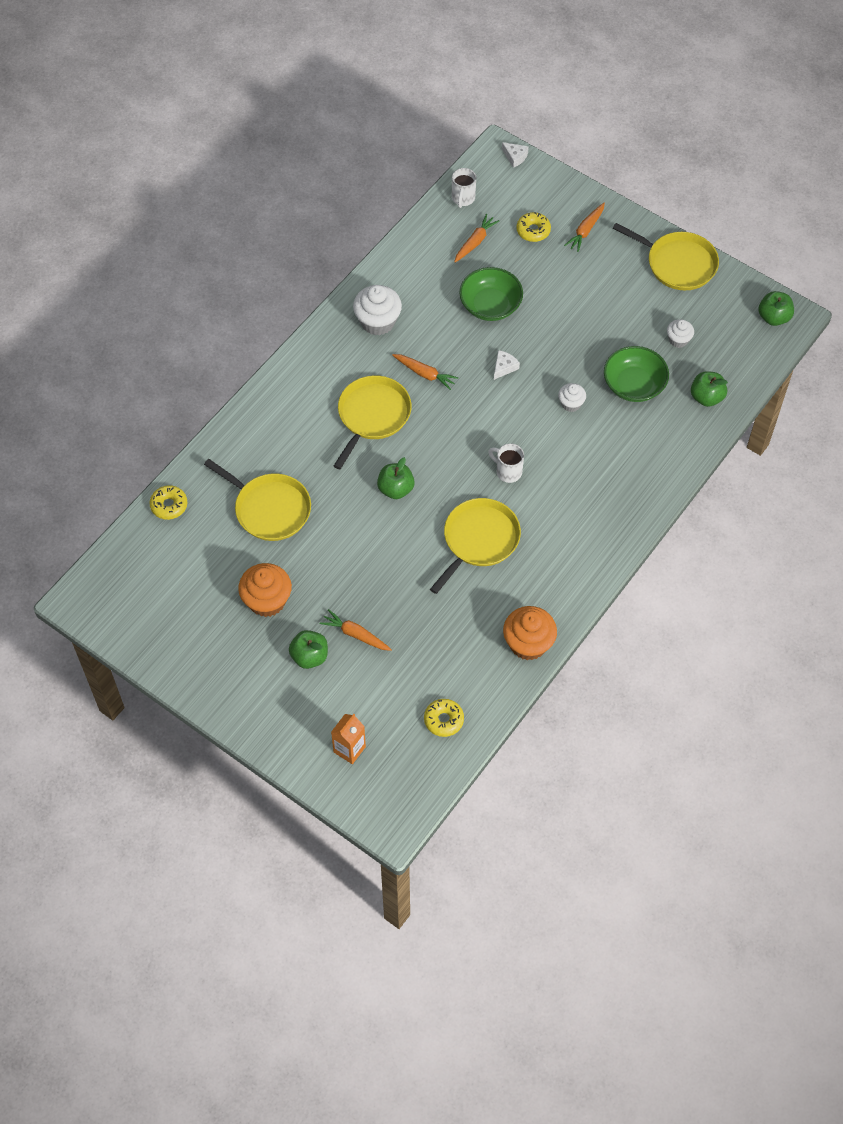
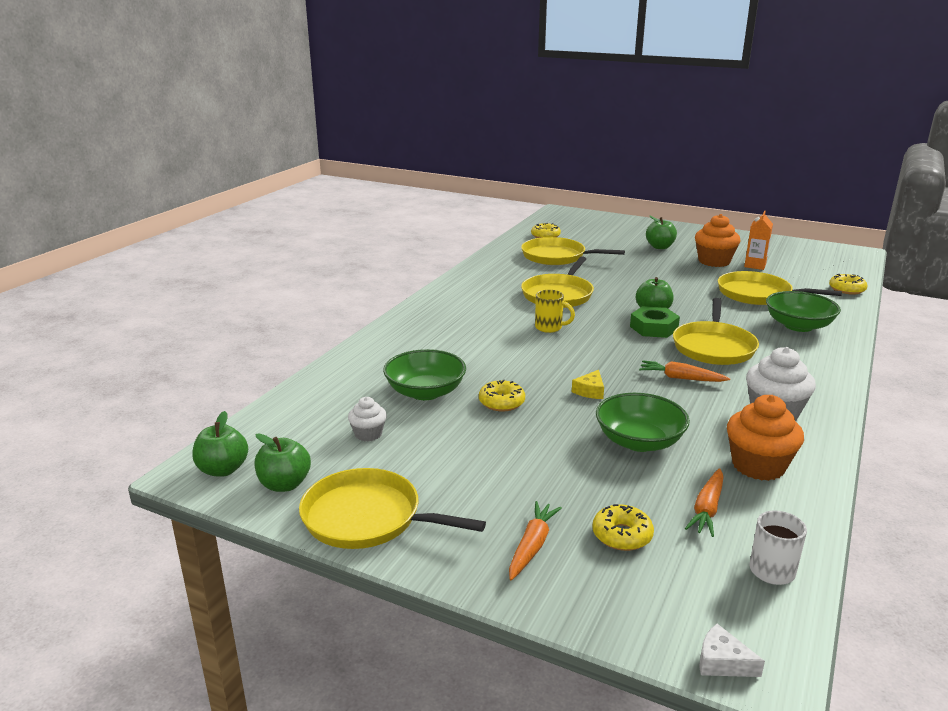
camera: 170 degrees right, 35 degrees down
orange carrot [320,609,392,651] -> none
orange carton [331,714,366,764] -> orange carton moved to [744,211,773,270]
white mug [488,443,524,483] -> yellow mug [535,290,575,333]
white cheese [494,350,520,380] -> yellow cheese [572,370,604,399]
orange cupcake [503,606,557,660] -> orange cupcake moved to [727,395,804,481]
white cupcake [558,383,586,412] -> none
green apple [691,371,728,407] -> green apple moved to [255,433,311,492]
none -> yellow donut [479,380,525,411]
none -> yellow pan [521,237,625,265]
none -> green nut [630,306,680,338]
none -> green bowl [766,291,841,332]

